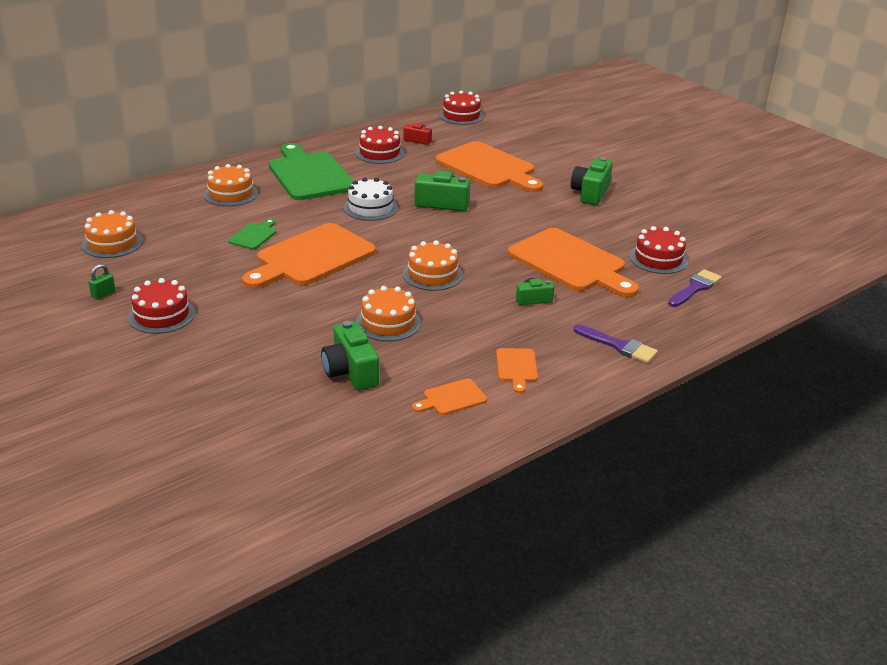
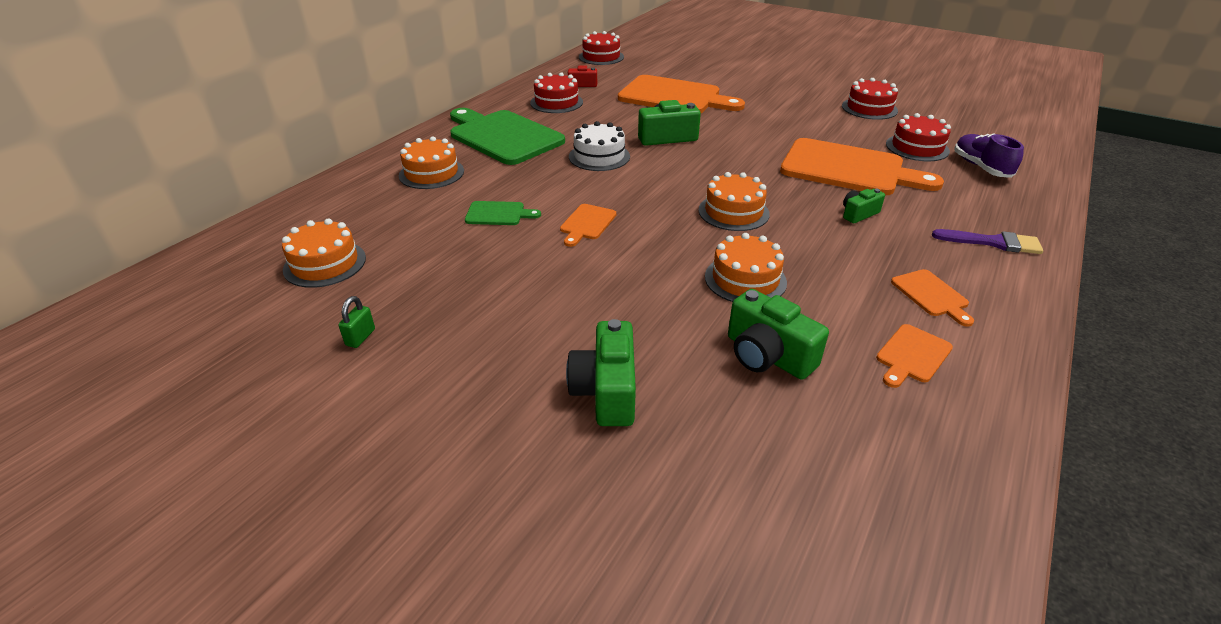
camera: 20 degrees left, 5 degrees up
red cake [128,278,195,334] -> red cake moved to [842,78,898,120]
green cutting board [228,219,276,250] -> green cutting board turned 90 degrees clockwise [465,201,541,225]
orange cutting board [242,223,376,289] -> orange cutting board [560,204,617,247], size x0.44
green camera [571,157,613,205] -> green camera moved to [566,319,636,426]
purple brush [668,269,722,307] -> purple shoe [954,133,1024,178]

